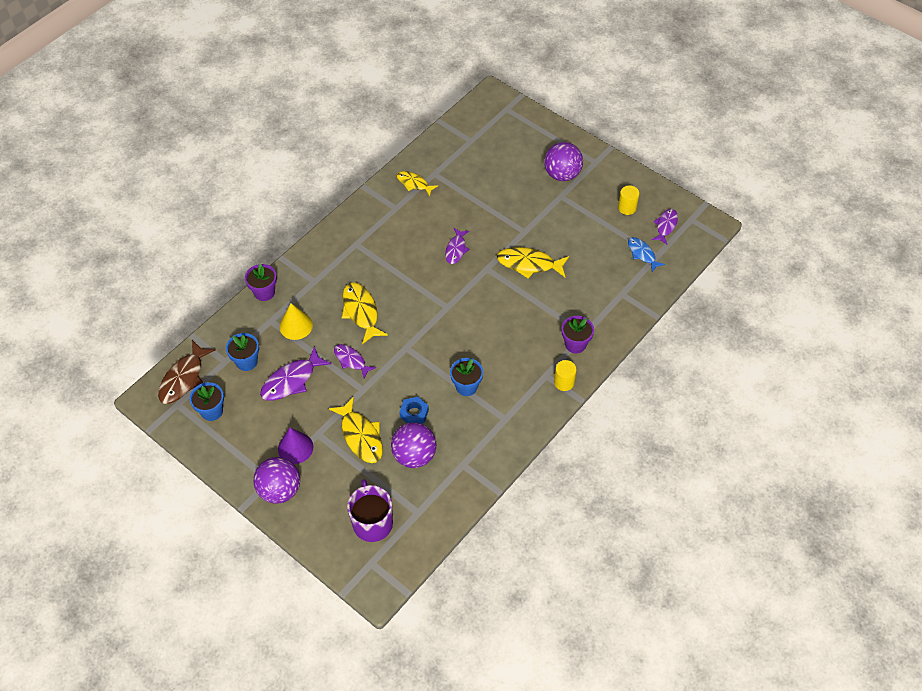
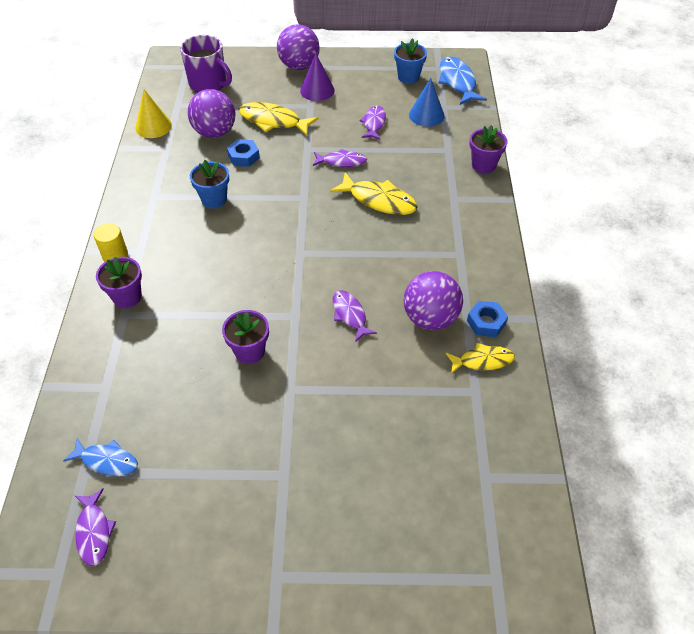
camera: 140 degrees right, 5 degrees down
brown fish [158,340,216,404] -> blue fish [438,57,487,105]
blue flower pot [226,333,259,371] -> blue cone [409,78,445,127]
purple fish [260,346,331,401] -> purple fish [359,105,386,140], size x0.64
yellow cone [280,303,313,340] -> yellow cone moved to [135,89,172,138]
yellow fish [497,247,569,279] -> purple flower pot [222,310,269,364]
purple ball [544,142,583,181] -> purple ball moved to [404,271,463,330]
yellow cylinder [618,185,639,215] -> none
none -> blue nut [467,301,508,337]

